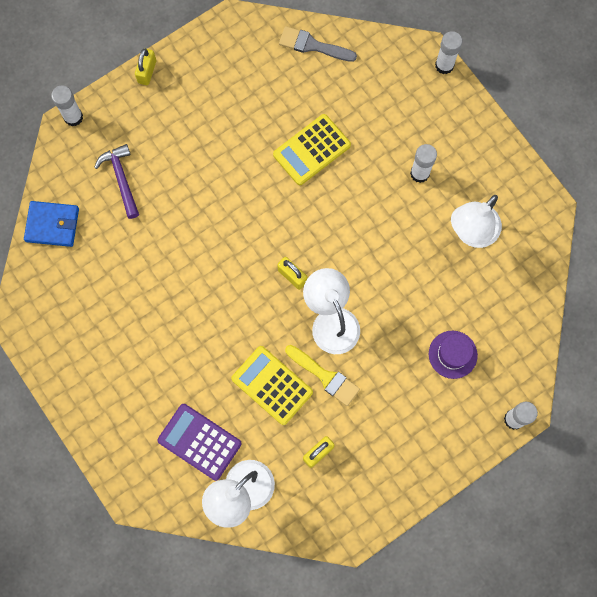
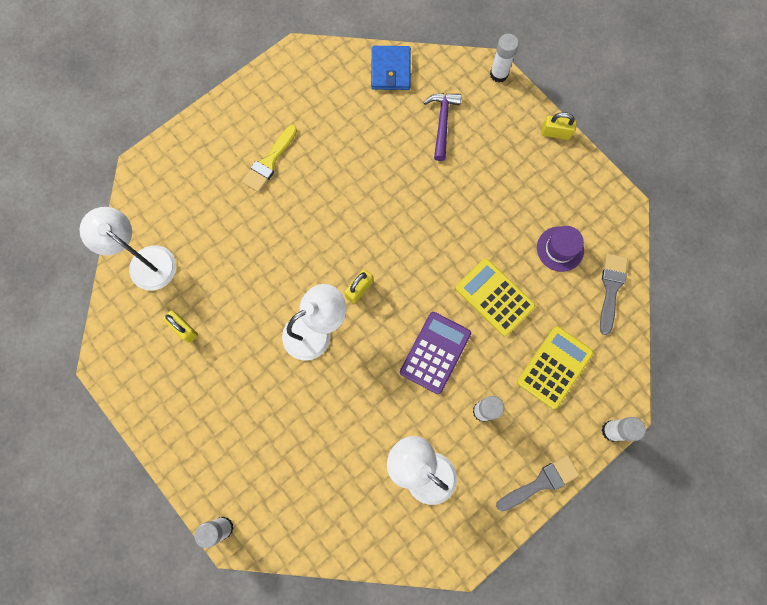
camera: 85 degrees right, 0 degrees up
purple hammer [94,144,139,219] -> purple hammer turned 60 degrees counterclockwise [423,93,461,161]
purple calculator [157,404,242,481] -> purple calculator moved to [400,312,471,394]
yellow calculator [231,346,313,425] -> yellow calculator moved to [517,326,594,409]
yellow brush [285,345,360,406] -> yellow brush moved to [242,125,297,192]
purple hat [429,331,478,379] -> purple hat moved to [537,226,584,272]
none -> grey brush [496,455,579,511]

